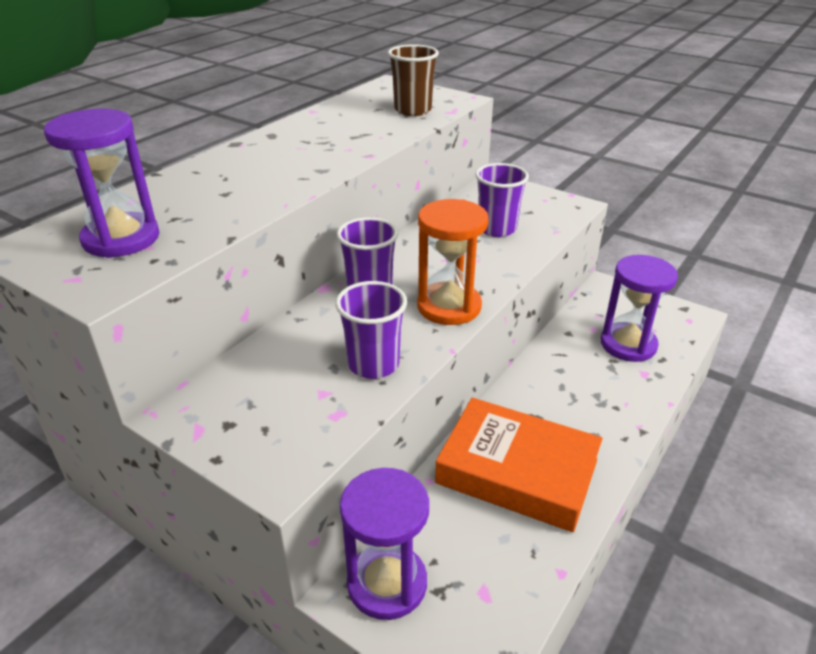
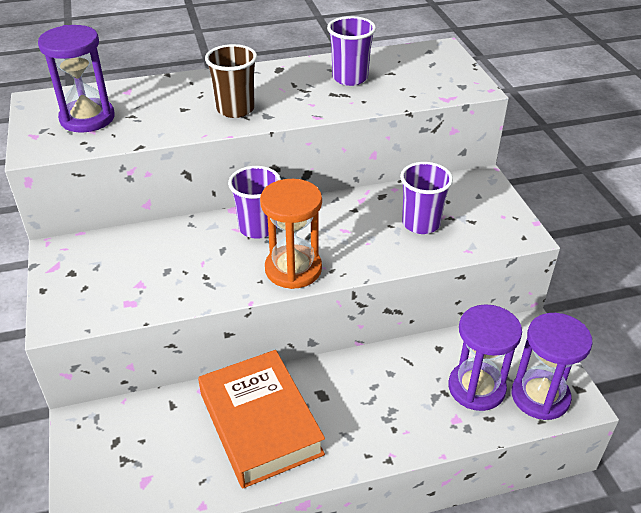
camera: 40 degrees right, 5 degrees up
purple cup [335,281,407,379] -> purple cup moved to [327,16,376,86]
purple hourglass [340,468,429,620] -> purple hourglass moved to [512,313,593,420]
brown cup [388,44,439,116] -> brown cup moved to [205,44,257,118]

